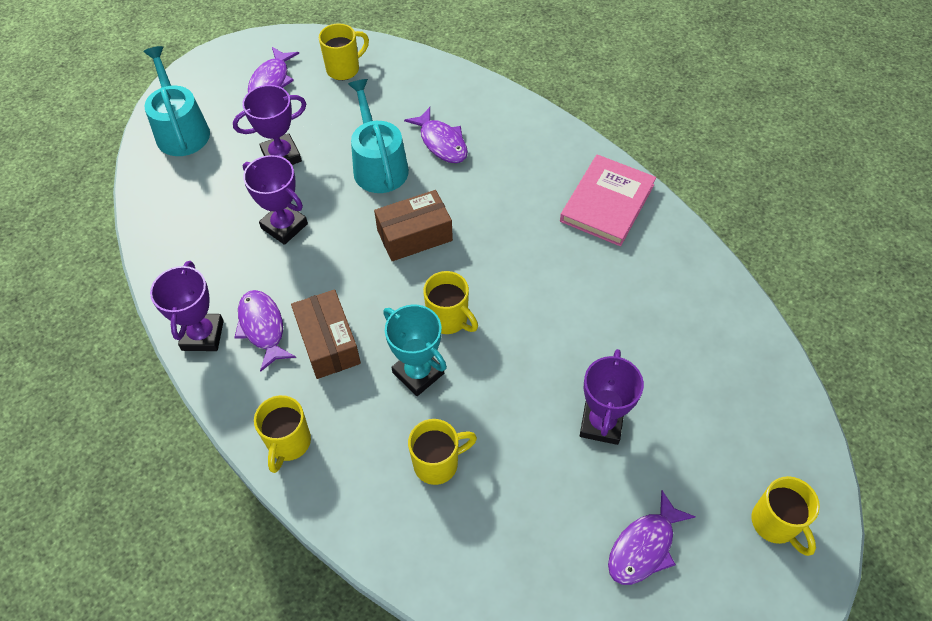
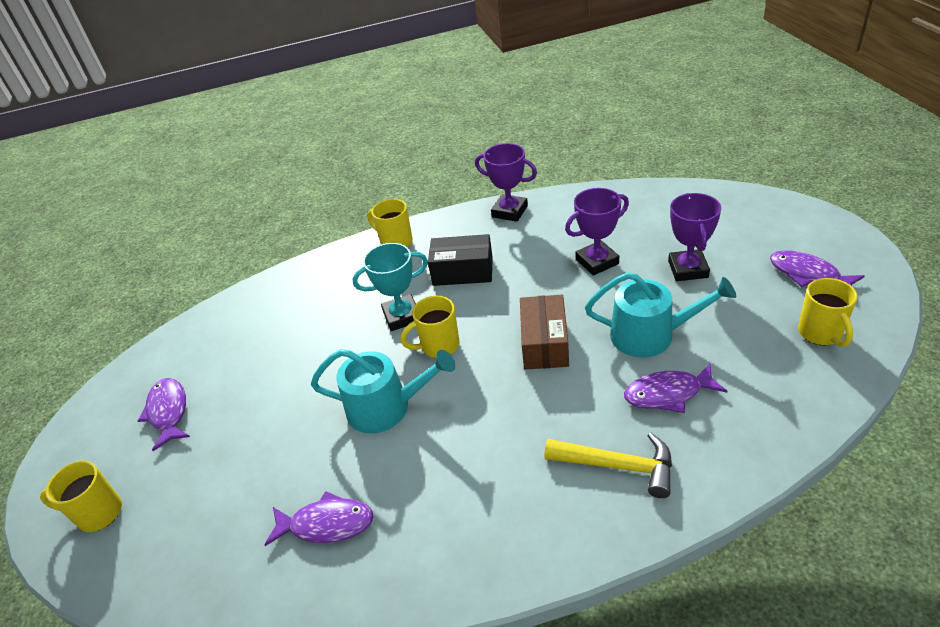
camera: 120 degrees right, 15 degrees down
turquoise watering can [143,46,210,156] -> turquoise watering can moved to [311,349,455,434]
purple fish [234,290,296,372] -> purple fish moved to [264,491,374,546]
brown box [291,289,361,379] -> black box [428,234,493,286]
yellow mug [408,419,477,485] -> none
pink book [560,154,656,246] -> none
purple trophy [580,349,644,445] -> none
none -> yellow hammer [544,433,672,498]

